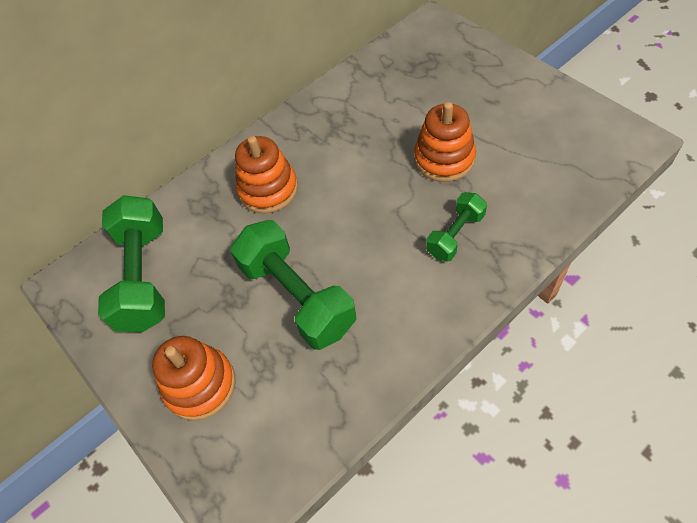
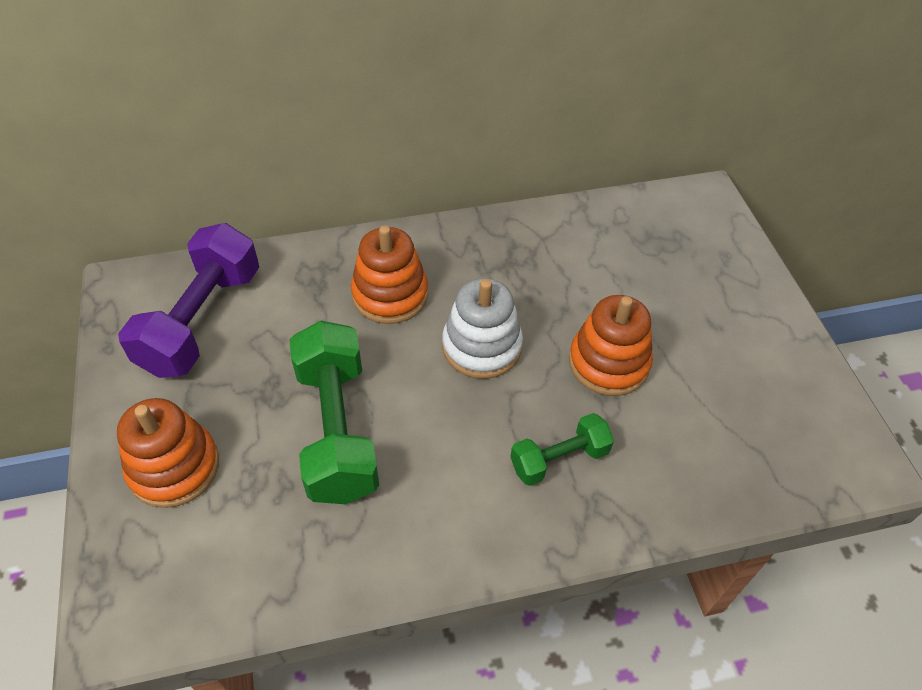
camera: 20 degrees right, 5 degrees down
green dumbbell [98,195,165,332] -> purple dumbbell [118,223,259,378]
none -> white stacking toy [442,278,523,379]

